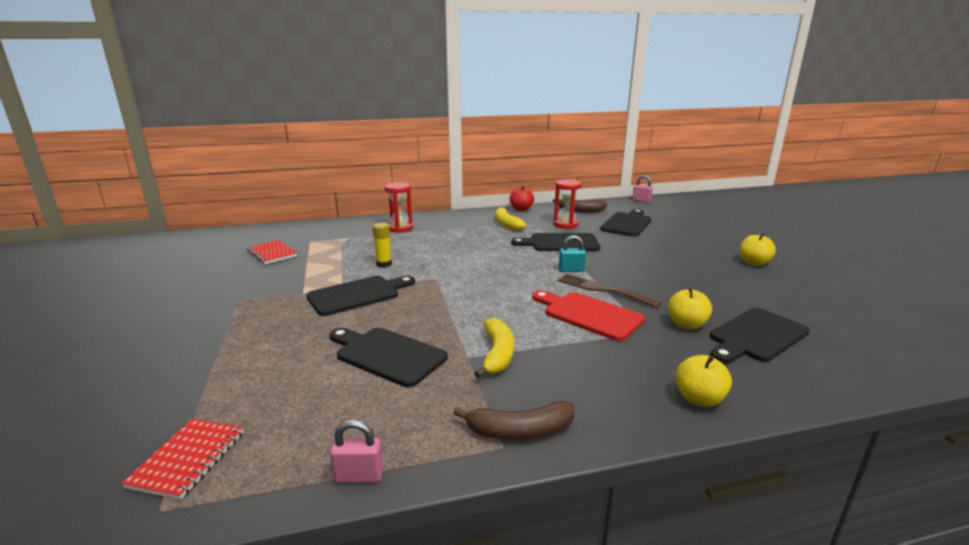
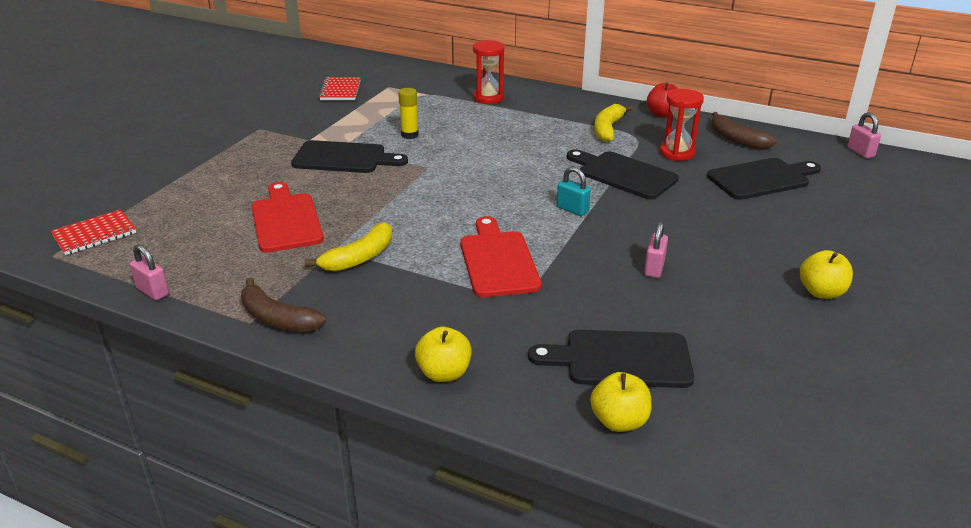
camera: 40 degrees right, 10 degrees up
black cutting board [329,327,448,387] -> red cutting board [251,182,324,253]
brown fork [558,274,662,308] -> none
yellow apple [668,288,712,329] -> yellow apple moved to [590,372,651,432]
none -> pink padlock [644,221,668,278]

